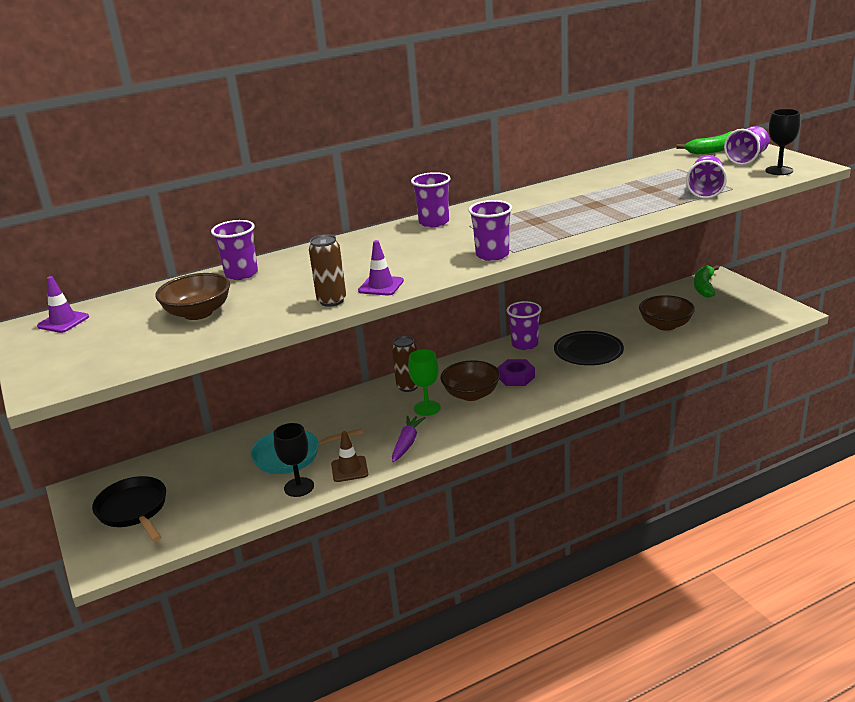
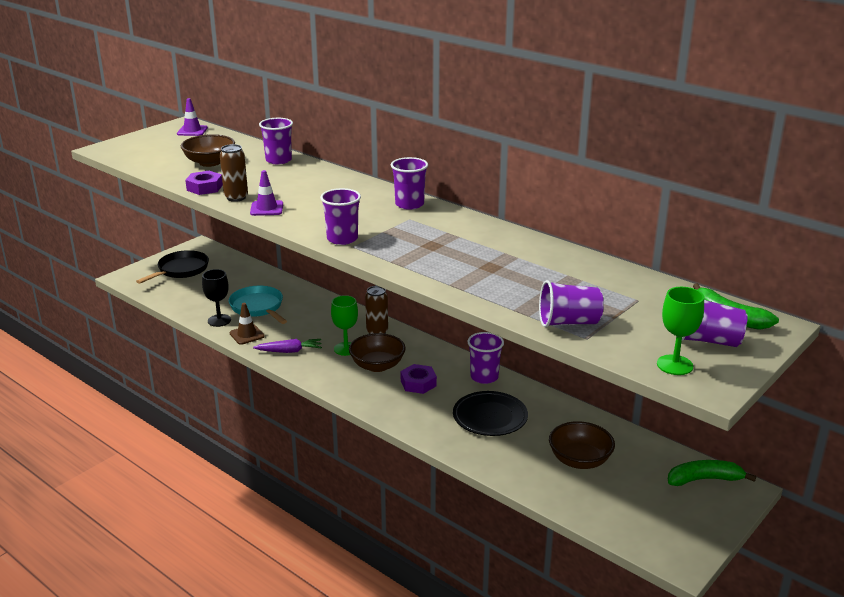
camera: 65 degrees right, 0 degrees up
black goblet [765,109,800,175] -> green goblet [657,287,704,375]
none -> purple nut [185,171,223,195]

